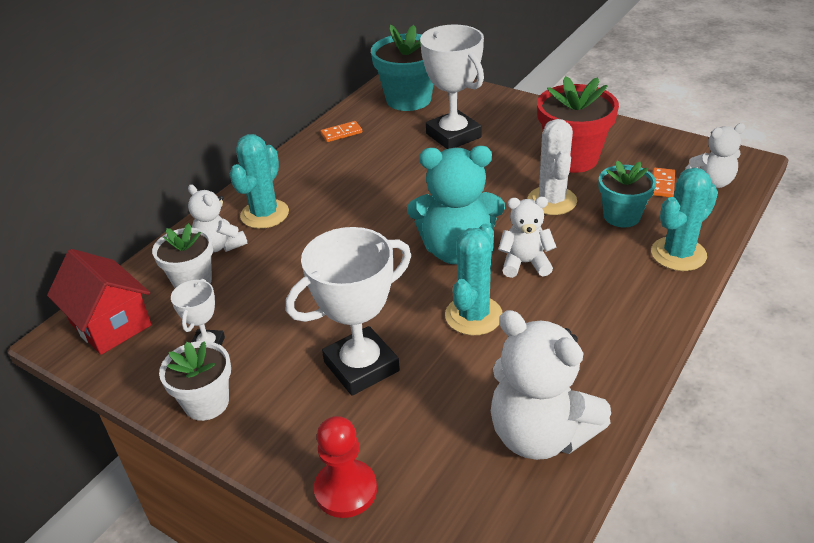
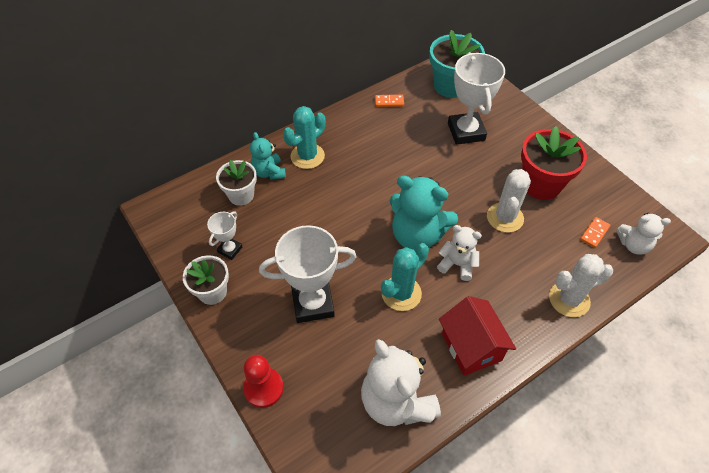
camera: 20 degrees right, 15 degrees up
red house [47,249,152,355] -> red house moved to [439,296,516,376]
white teddy bear [188,184,248,252] -> turquoise teddy bear [250,132,286,180]
turquoise flower pot [598,161,656,227] -> none
turquoise cactus [651,168,718,271] -> white cactus [549,254,613,317]

